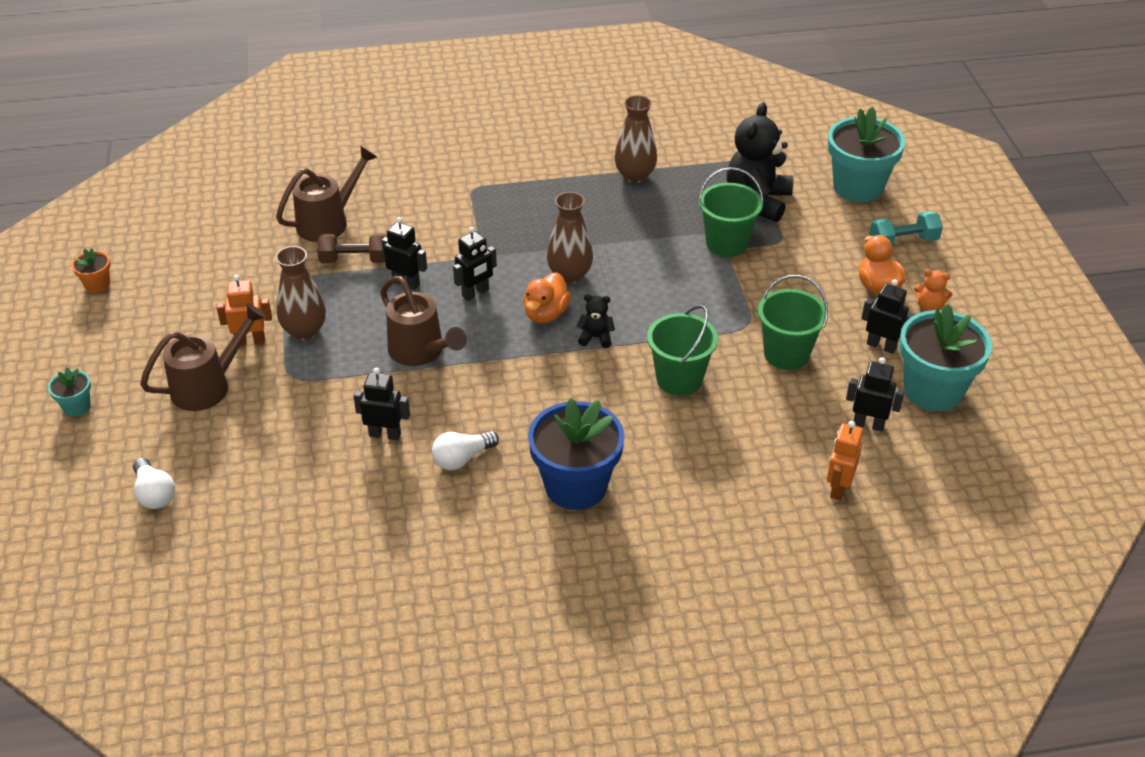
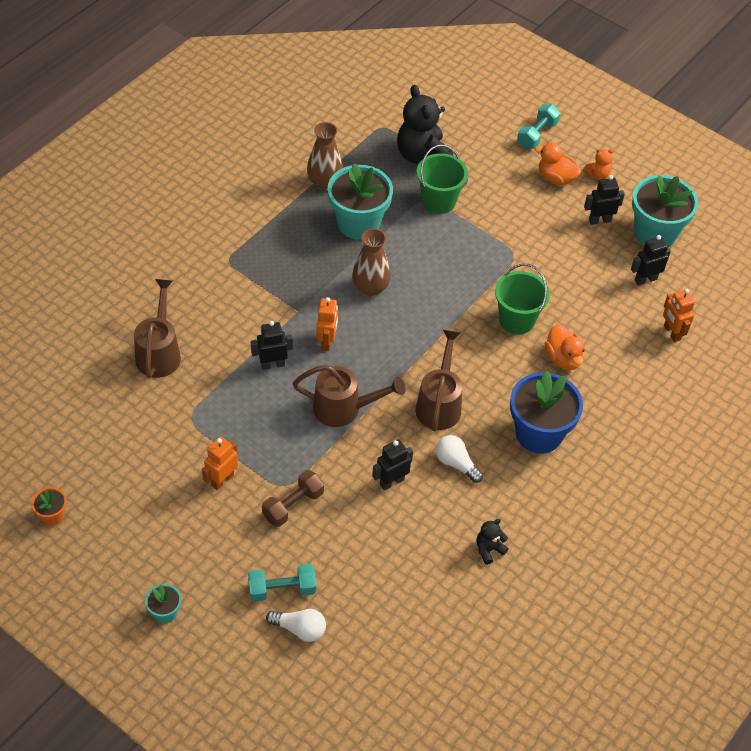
camera: 45 degrees left, 10 degrees up
brown watering can [140,304,266,411] -> brown watering can moved to [416,330,462,431]
brown vase [276,246,326,340] -> none
brown dumbbell [317,233,387,263] -> brown dumbbell moved to [262,470,324,527]
white light bulb [432,431,499,470] -> white light bulb turned 120 degrees clockwise [436,435,483,483]
black robot [453,227,497,301] -> orange robot [316,297,338,351]
orange duck [524,272,571,323] -> orange duck moved to [544,324,584,370]
black teddy bear [576,294,615,348] -> black teddy bear moved to [476,519,509,565]
green bucket [758,275,828,370] -> none
turquoise flower pot [828,107,906,203] -> turquoise flower pot moved to [328,163,393,240]
none -> turquoise dumbbell [248,564,316,602]

